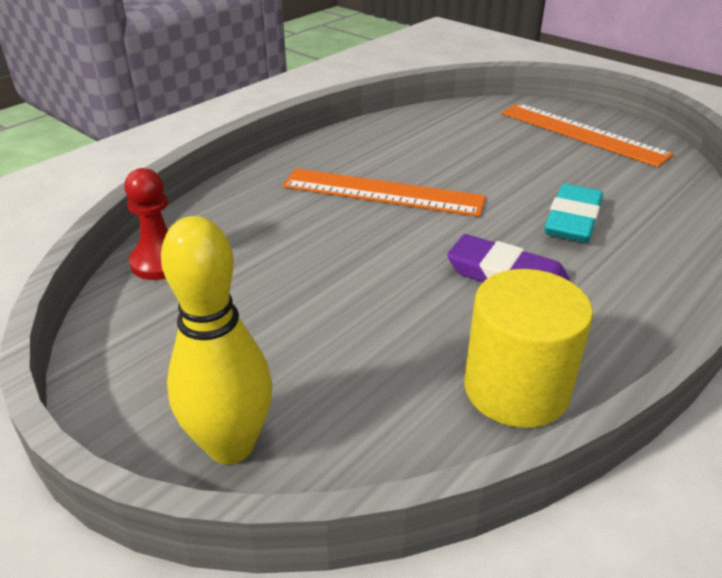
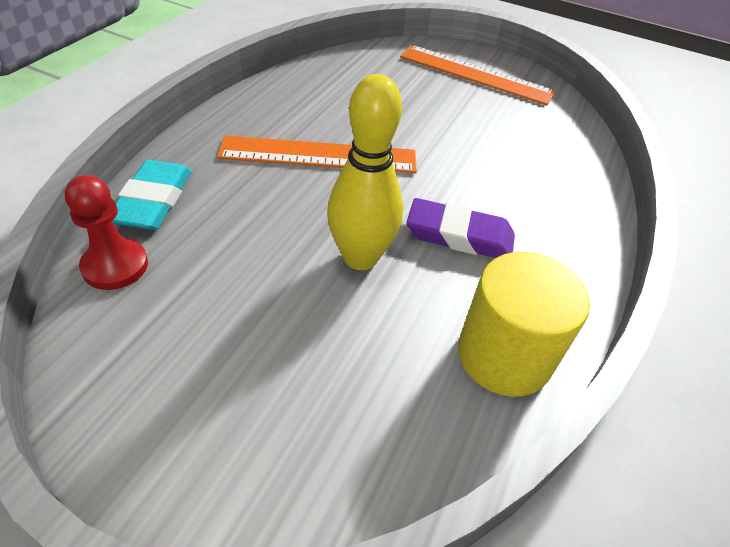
camera: 20 degrees left, 10 degrees up
yellow bowling pin [161,216,272,464] -> yellow bowling pin moved to [327,74,403,270]
turquoise eraser [545,184,603,243] -> turquoise eraser moved to [112,160,191,230]

